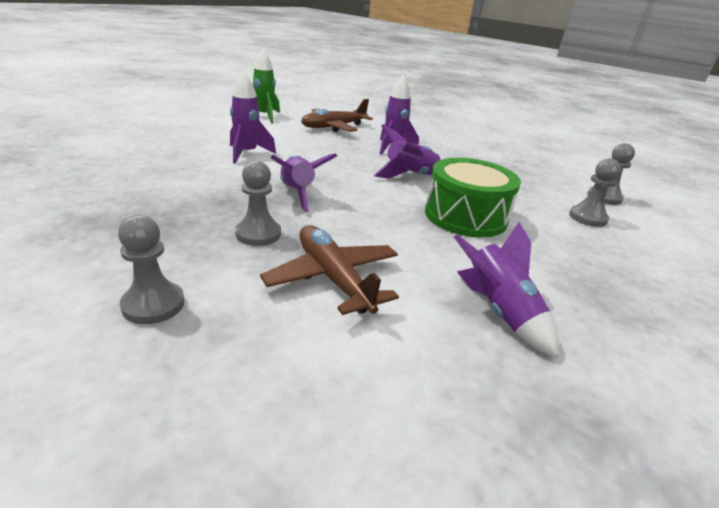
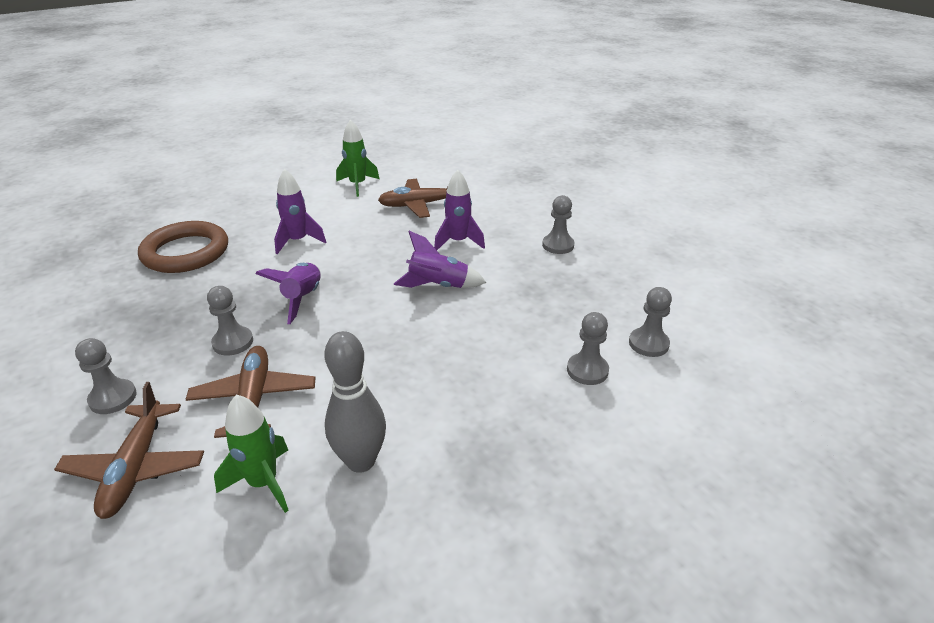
camera: 25 degrees right, 5 degrees up
green drum [425,158,521,237] -> none
purple rocket [454,222,559,358] -> grey bowling pin [325,331,386,473]
none -> brown plane [54,382,204,519]
none -> brown ring [138,221,228,273]
none -> green rocket [214,394,289,513]
none -> grey pawn [542,195,575,254]

